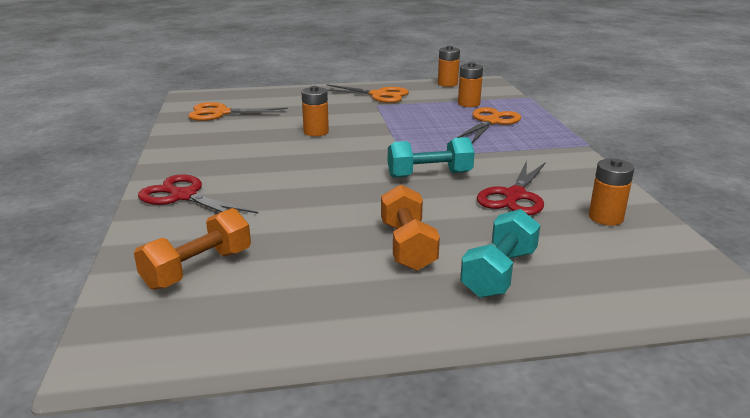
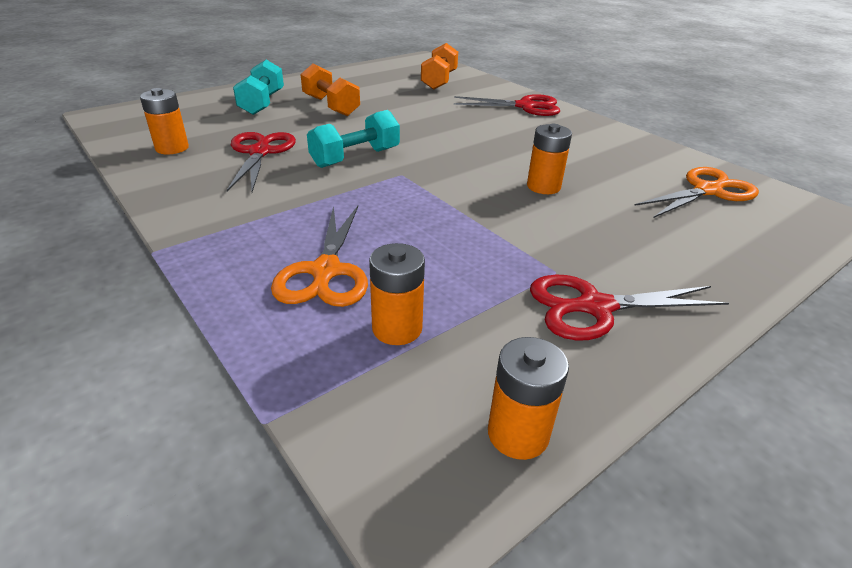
camera: 150 degrees right, 10 degrees up
orange scissors [326,84,409,103] -> red scissors [530,275,729,340]

